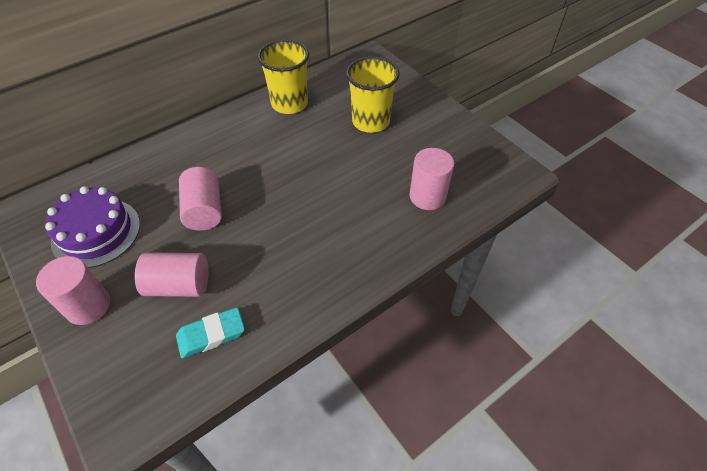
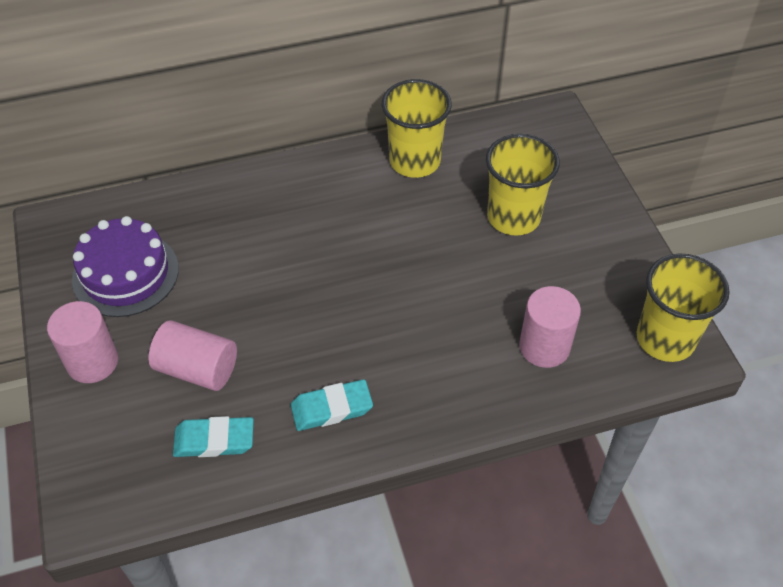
camera: 20 degrees right, 0 degrees up
pink cylinder [179,167,222,231] -> none
none -> turquoise eraser [291,379,373,431]
none -> yellow cup [637,253,730,362]

